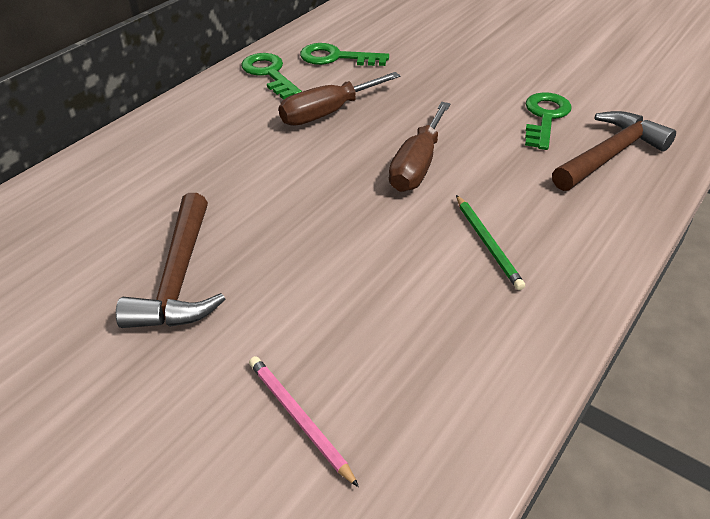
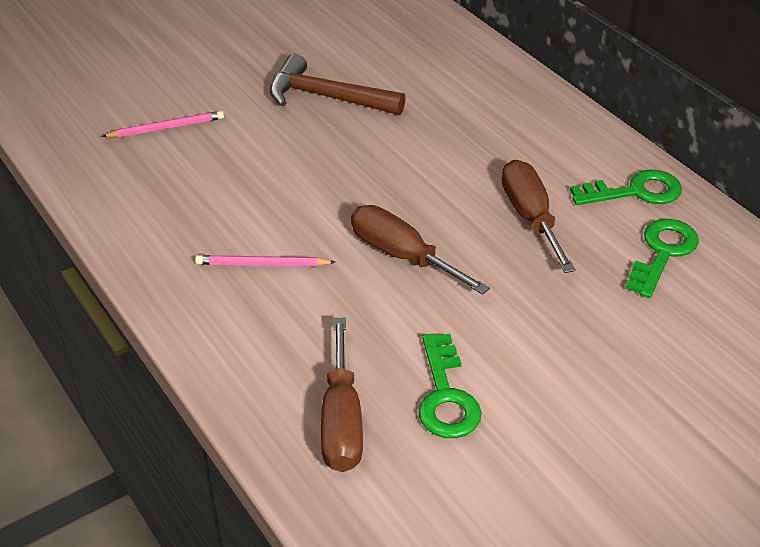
camera: 110 degrees right, 0 degrees up
green pencil [456,195,525,290] -> pink pencil [195,255,335,267]
green key [525,92,572,150] -> green key turned 45 degrees clockwise [418,334,482,438]
brown hammer [552,111,676,191] -> brown screwdriver [321,318,363,472]

